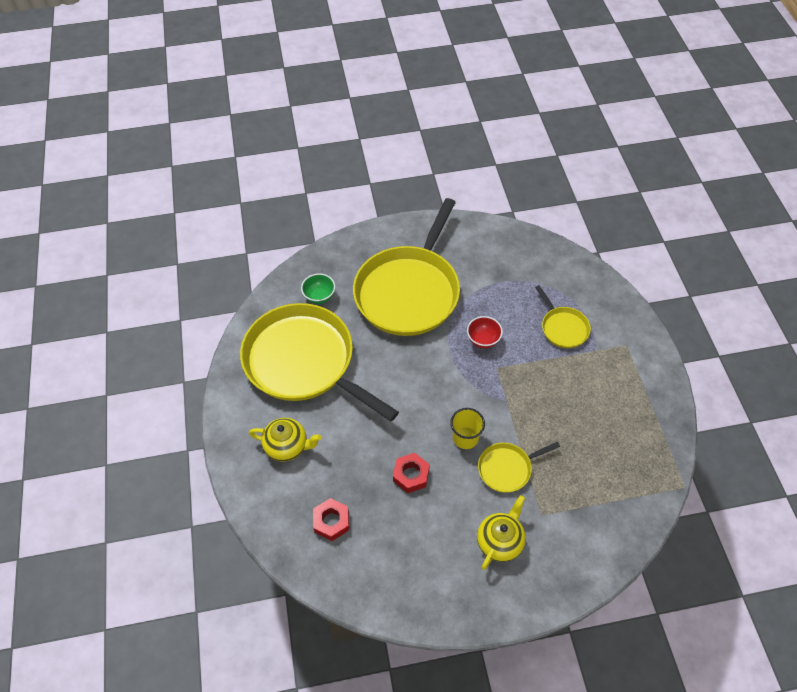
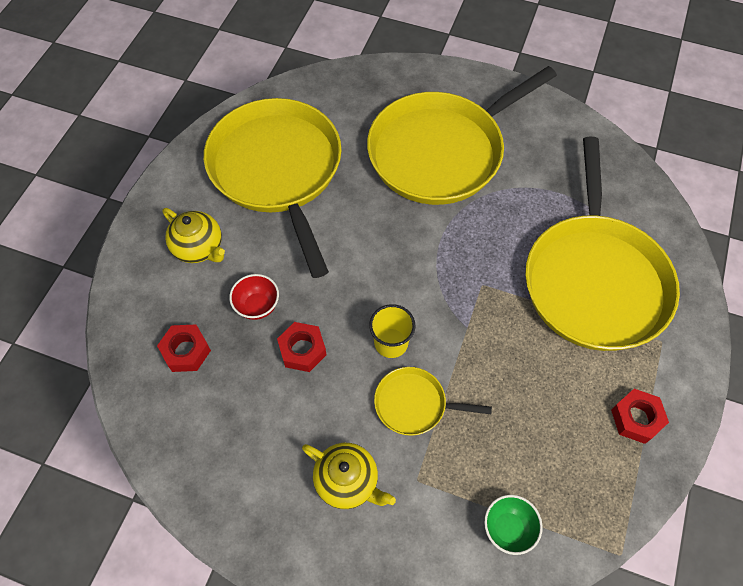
camera: 30 degrees right, 5 degrees up
green bowl [301,273,335,304] -> green bowl moved to [484,495,543,555]
red bowl [467,316,503,348] -> red bowl moved to [229,274,279,320]
yellow teapot [477,495,526,570] -> yellow teapot turned 60 degrees clockwise [302,443,396,509]
yellow pan [535,285,591,348] -> yellow pan [525,137,680,351], size x2.27
none -> red nut [611,389,669,444]

